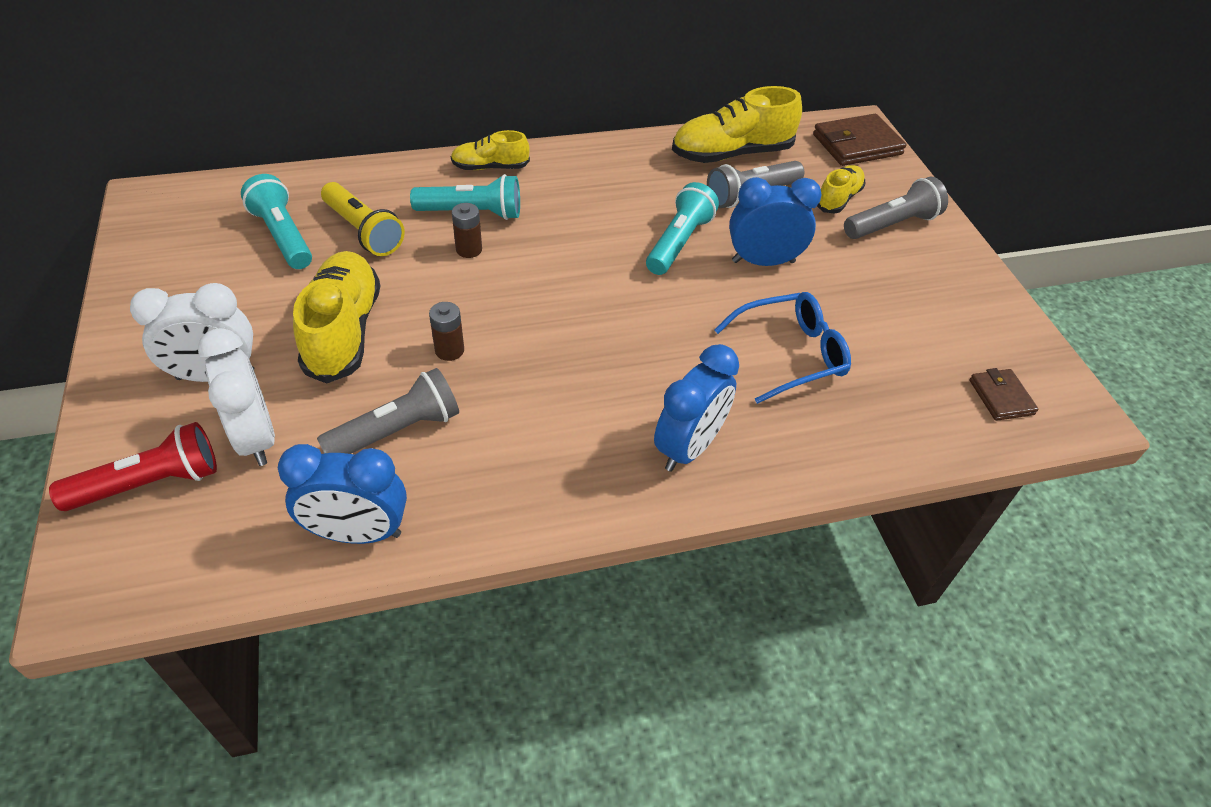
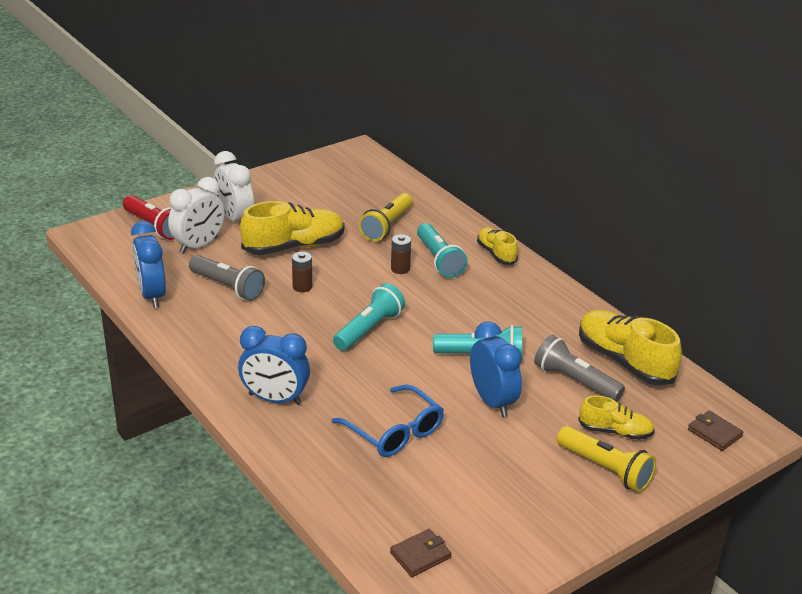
camera: 70 degrees right, 15 degrees down
turquoise flashlight [241,174,312,269] -> turquoise flashlight moved to [333,283,405,351]
brown wallet [813,114,907,166] -> brown wallet [688,410,744,451], size x0.58
grey flashlight [844,177,948,239] -> yellow flashlight [557,426,656,492]

